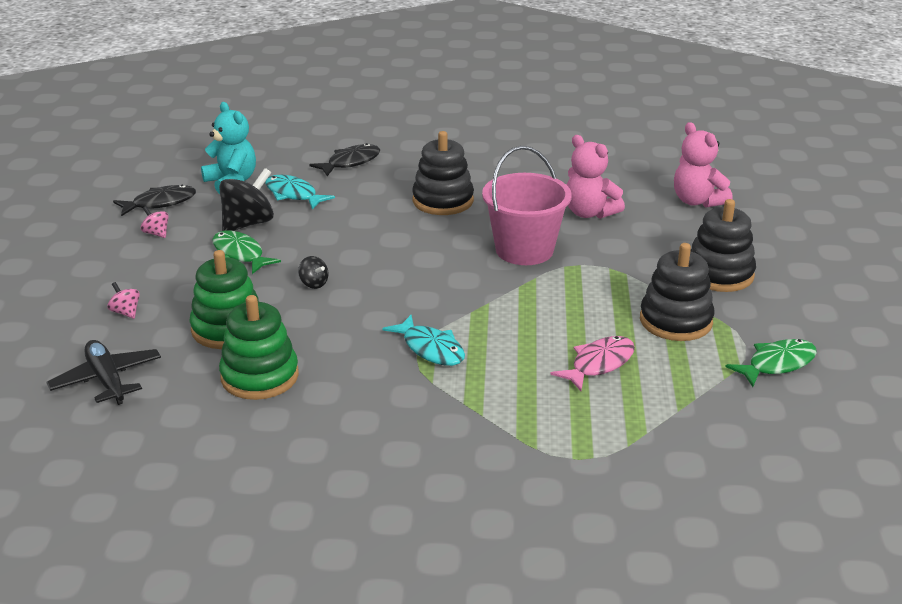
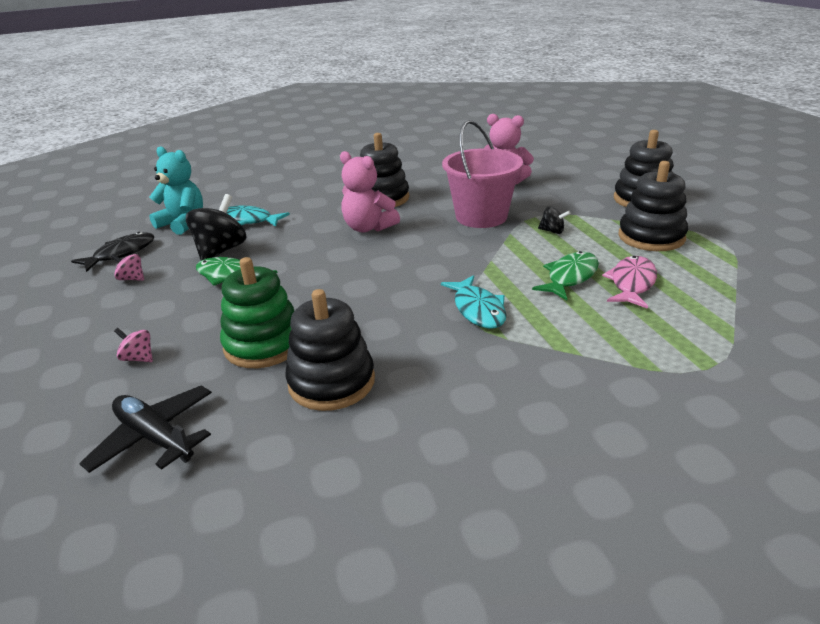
camera: 20 degrees left, 0 degrees up
green stacking toy [219,295,299,400] -> black stacking toy [285,289,375,411]
black spinning top [298,256,329,289] -> black spinning top moved to [538,206,571,234]
black fish [309,143,380,176] -> none
turquoise fish [382,315,465,366] -> turquoise fish turned 45 degrees clockwise [441,275,506,329]
pink teddy bear [674,122,732,208] -> pink teddy bear moved to [340,151,400,233]
green fish [725,339,817,387] -> green fish moved to [532,251,599,300]

